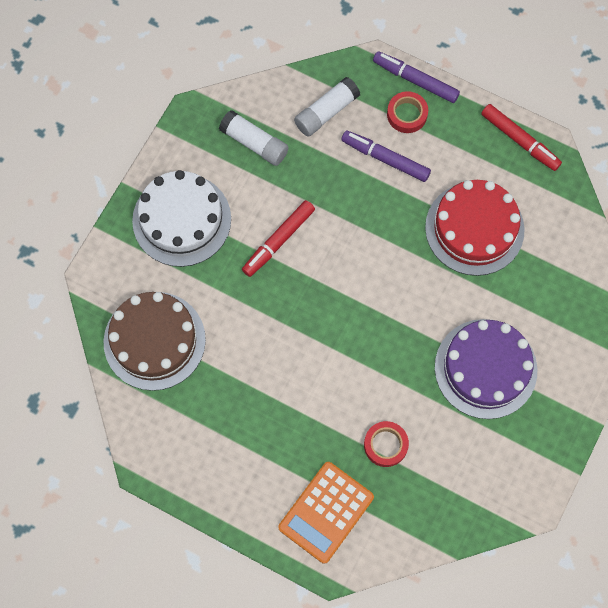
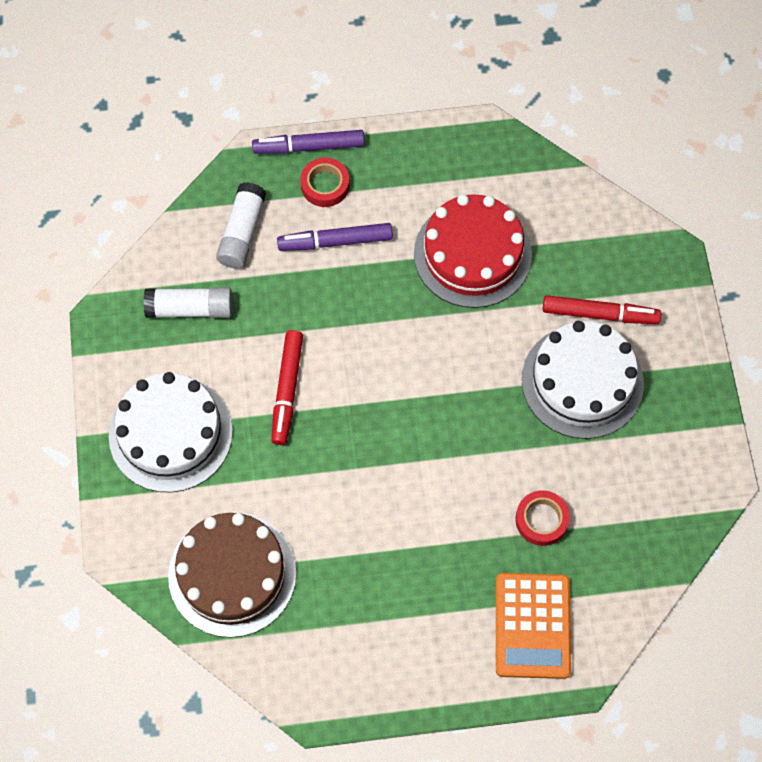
camera: 35 degrees left, 5 degrees down
purple cake [435,319,537,419] -> white cake [522,321,644,439]
red marker [481,104,562,171] -> red marker moved to [543,295,661,324]

